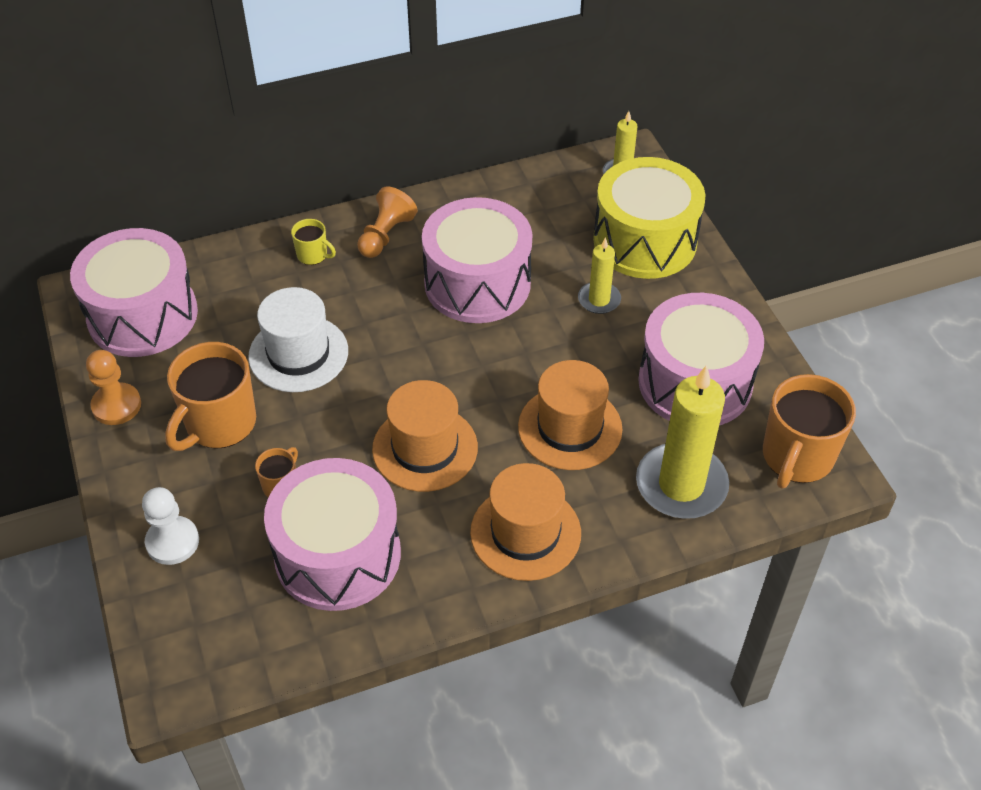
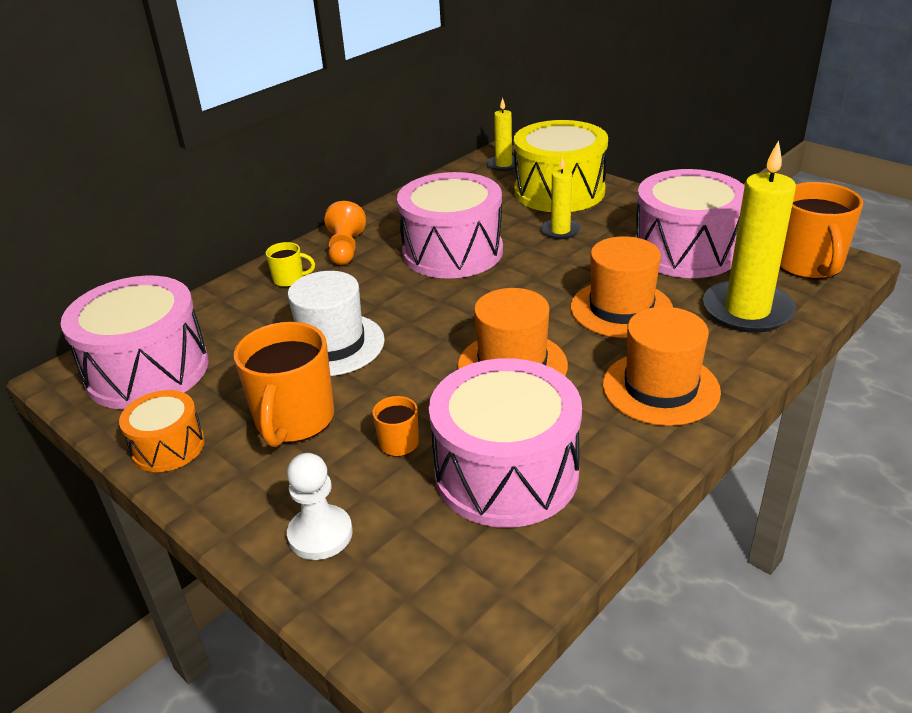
camera: 25 degrees left, 15 degrees down
orange pawn [86,350,141,425] -> orange drum [119,390,205,472]

